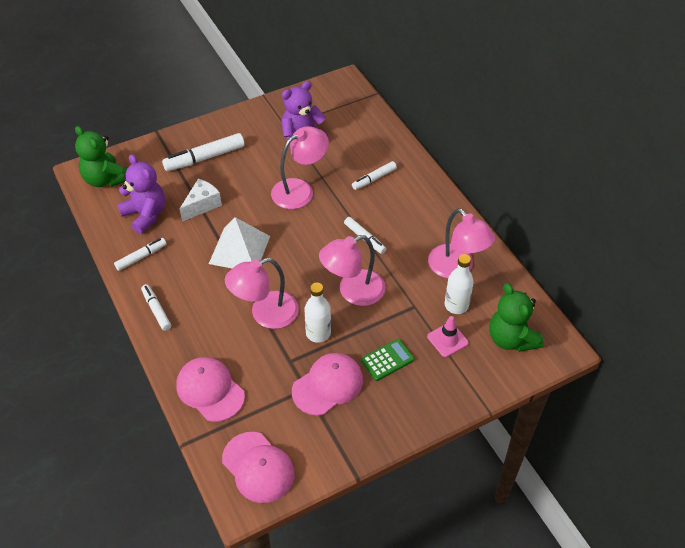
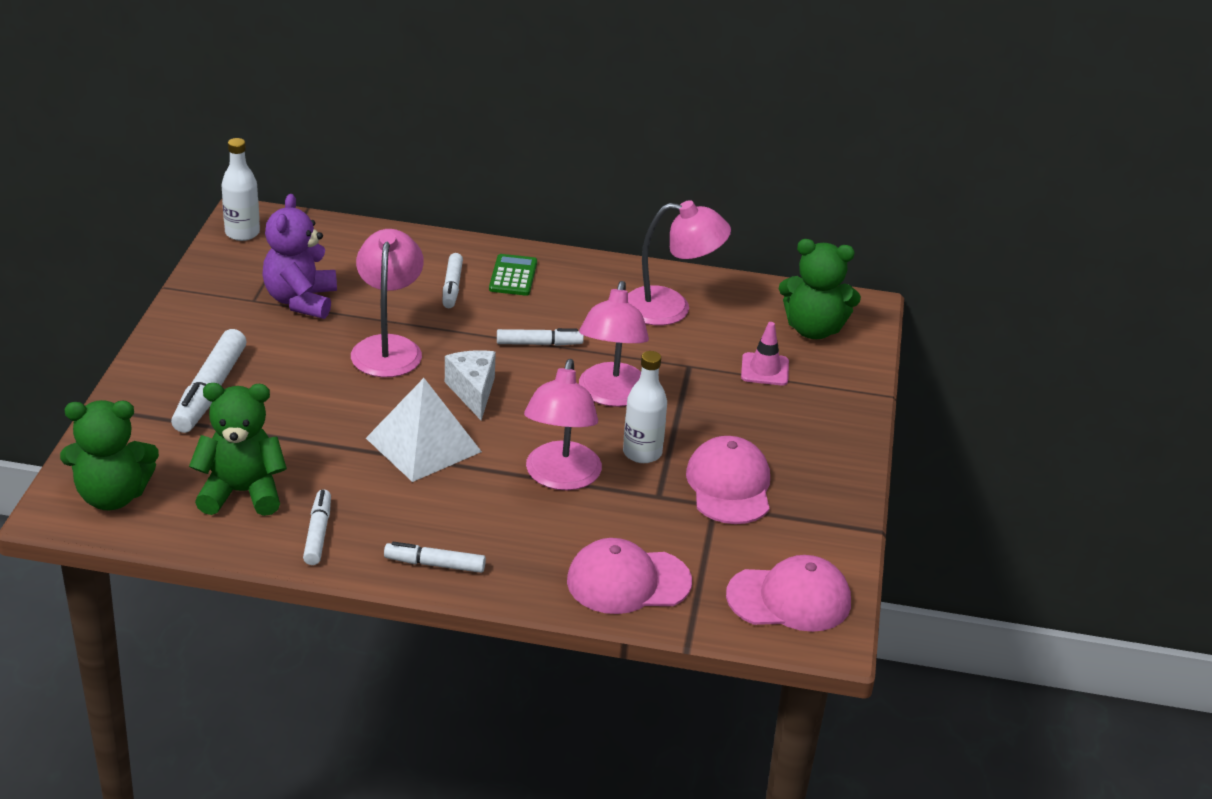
camera: 55 degrees left, 15 degrees down
purple teddy bear [117,154,165,234] -> green teddy bear [189,383,287,516]
white cheese [180,179,222,222] -> white cheese moved to [445,350,496,420]
green calculator [361,339,414,381] -> green calculator moved to [489,254,537,296]
white bottle [445,254,474,314] -> white bottle moved to [222,138,260,241]

